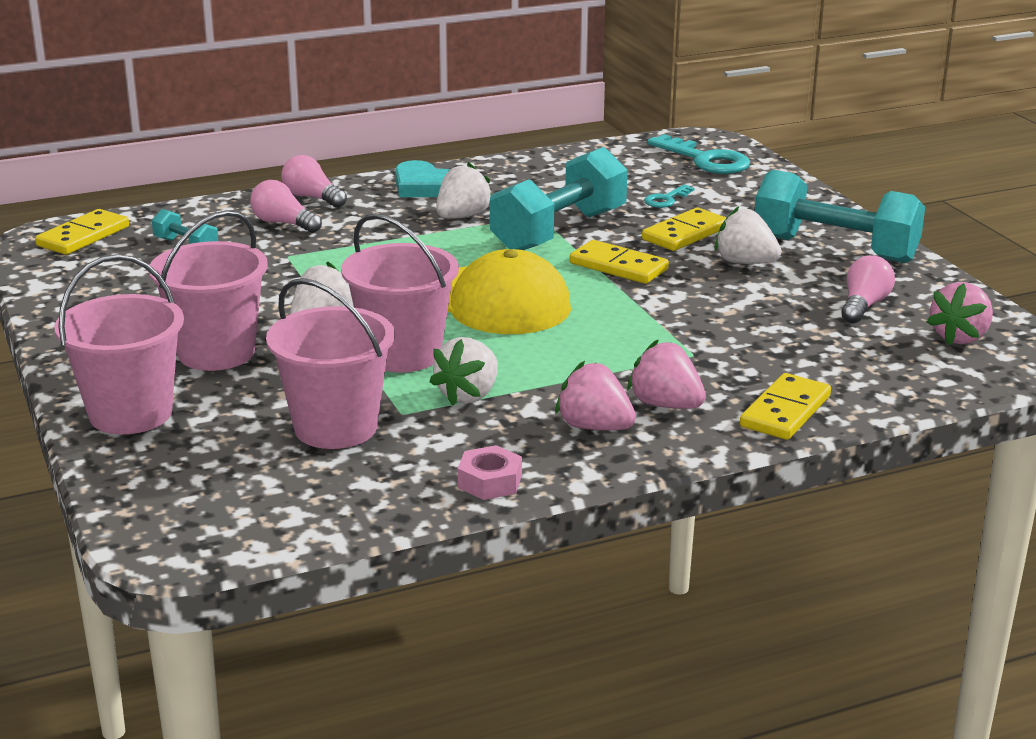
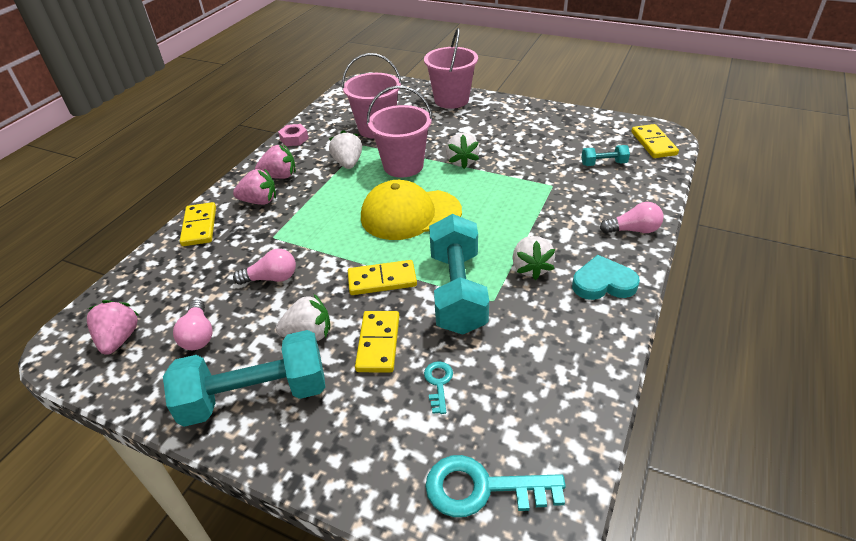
camera: 140 degrees right, 15 degrees up
pink bucket [149,210,268,371] -> none
pink light bulb [250,180,322,233] -> pink light bulb moved to [233,249,296,285]

